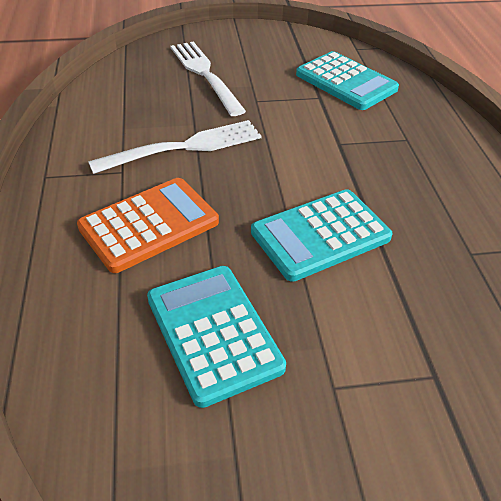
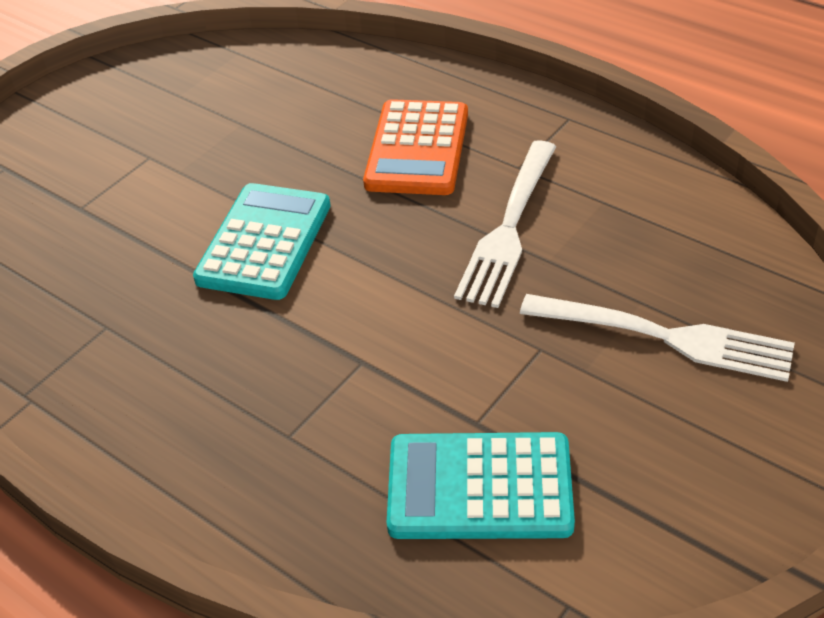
camera: 140 degrees right, 0 degrees up
turquoise calculator [147,266,286,408] -> none

